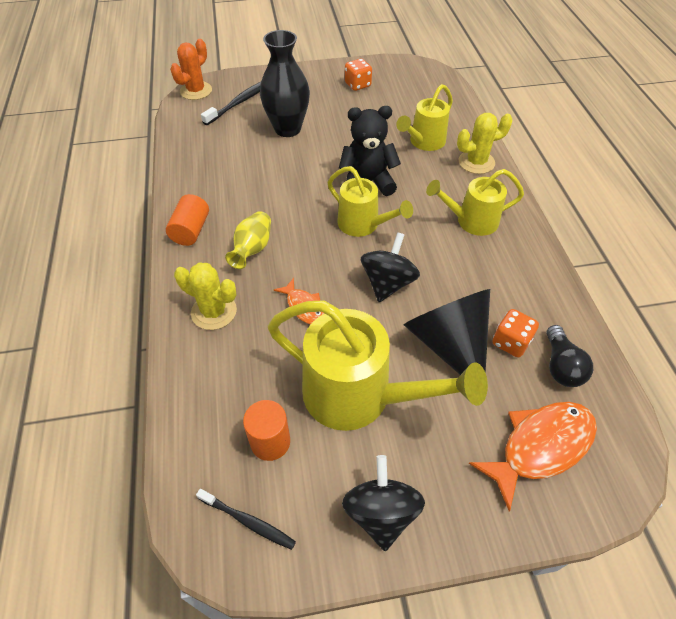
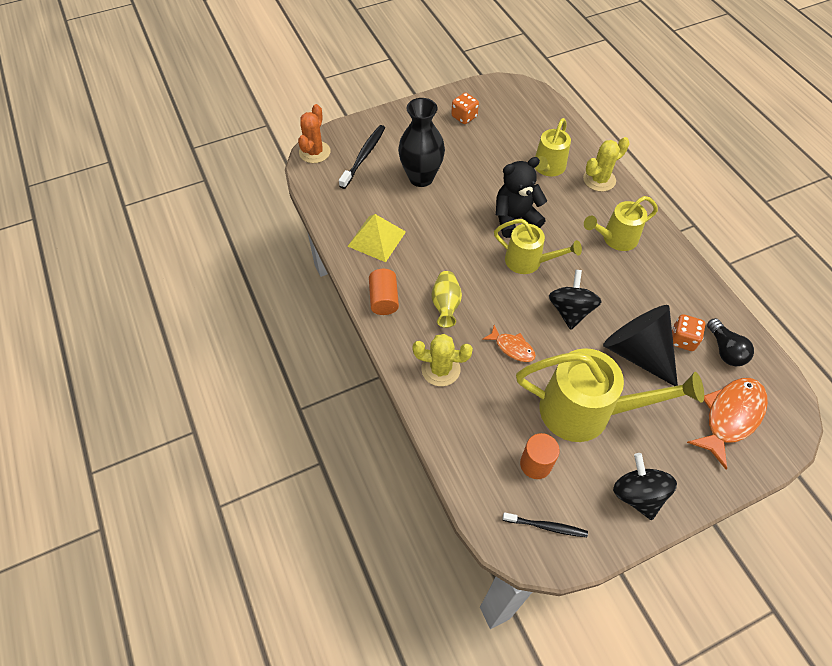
camera: 15 degrees left, 5 degrees up
none -> yellow pyramid [348,214,406,262]

